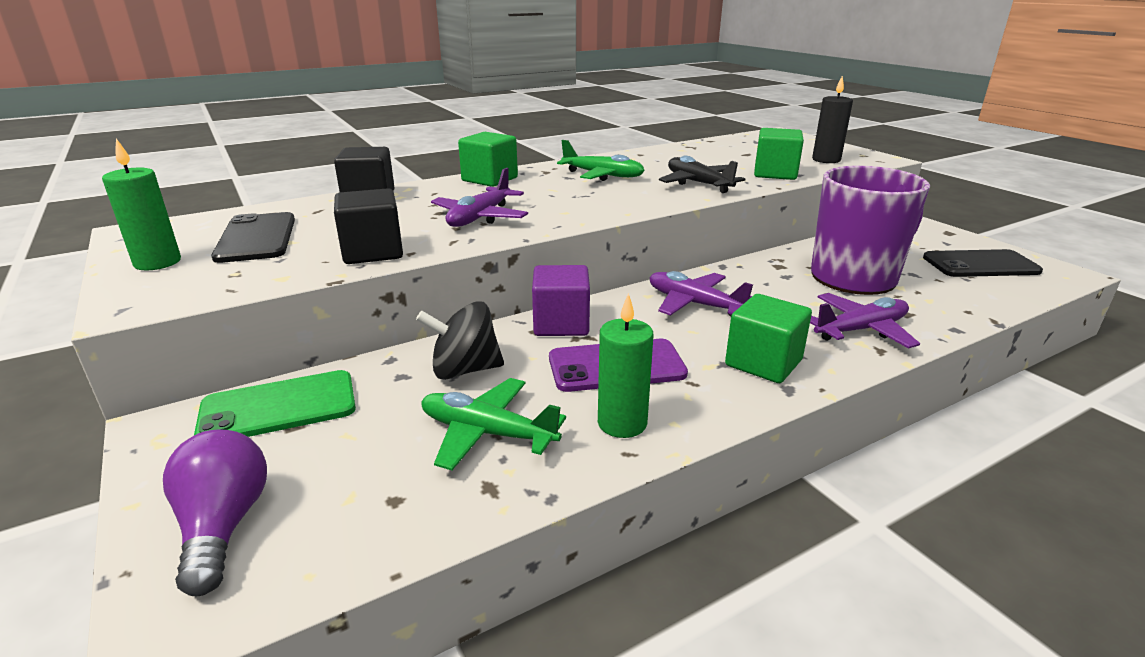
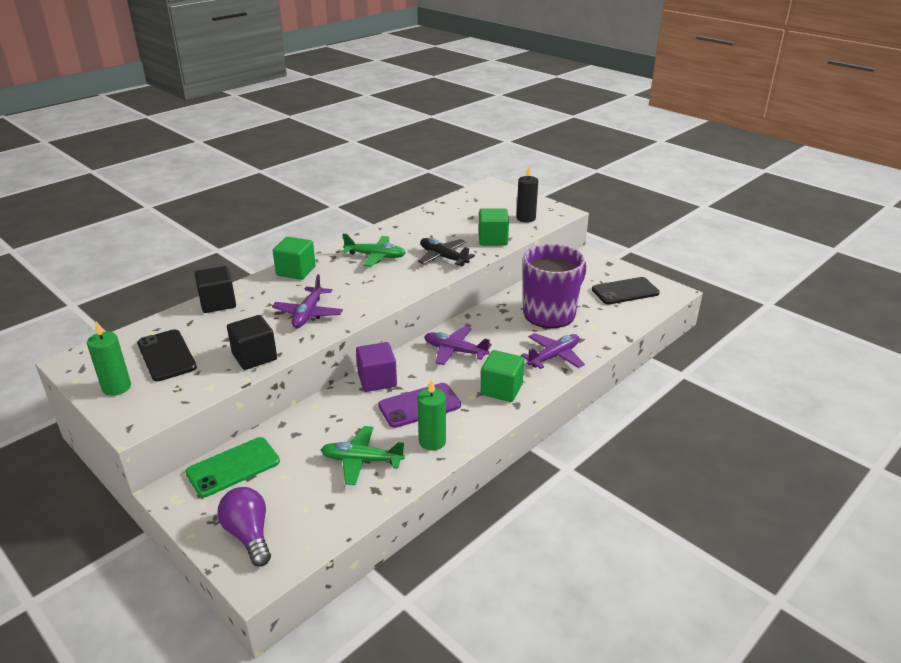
camera: 15 degrees left, 5 degrees up
black spinning top [416,301,504,380] -> none

